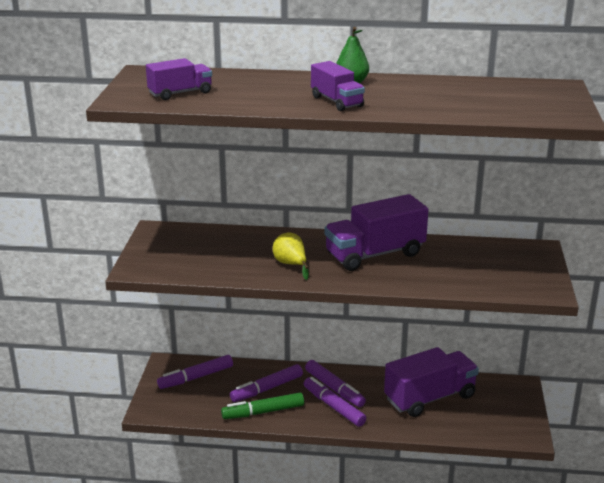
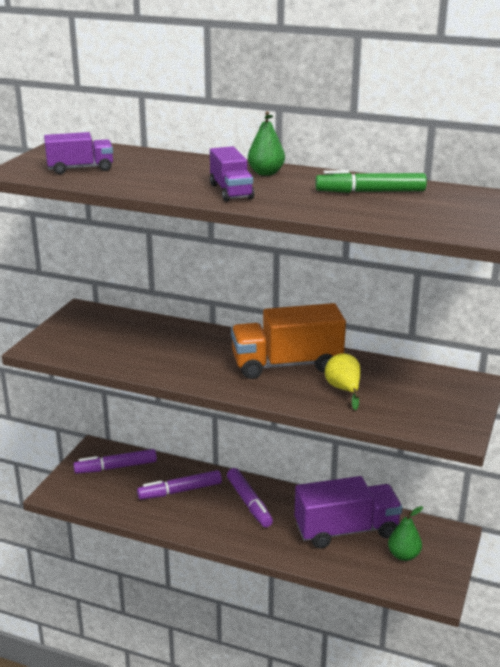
camera: 15 degrees right, 0 degrees up
green marker [221,393,304,419] -> green marker moved to [315,170,427,193]
yellow pear [272,232,309,280] -> yellow pear moved to [325,353,361,410]
purple marker [304,377,366,427] -> none
purple truck [324,194,429,271] -> orange truck [231,303,346,379]
none -> green pear [388,506,423,561]

